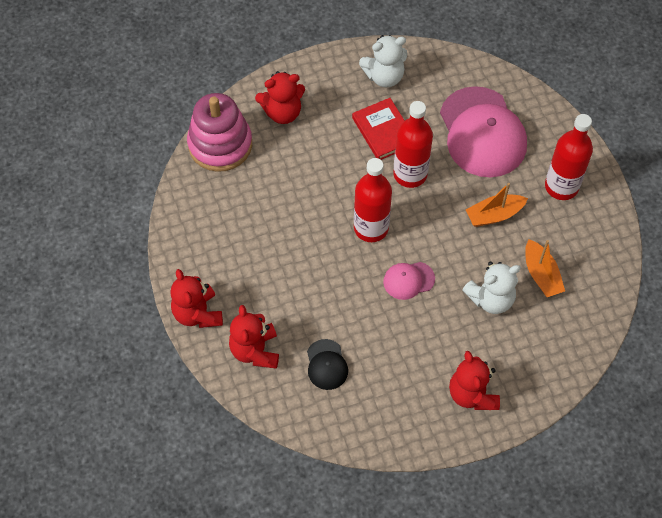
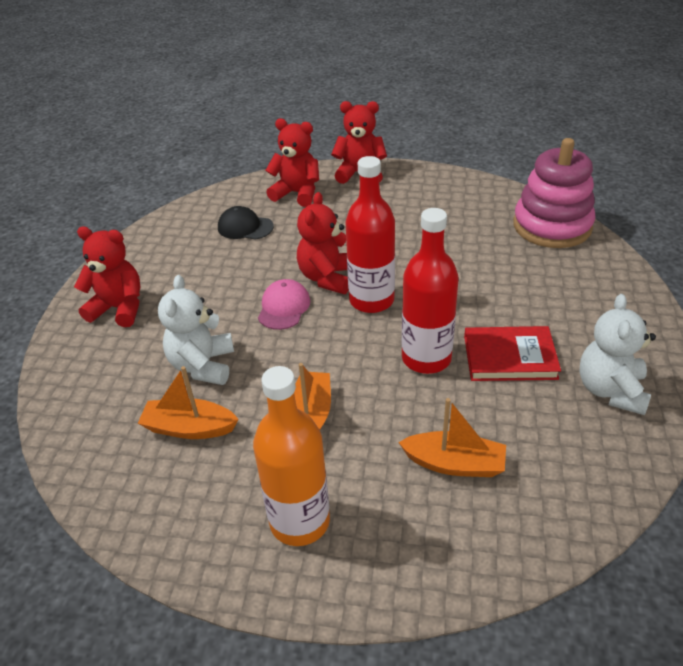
camera: 120 degrees right, 20 degrees down
red teddy bear [255,71,305,124] -> red teddy bear moved to [297,192,349,294]
pink cap [440,86,527,177] -> orange boat [398,398,506,477]
red bottle [545,114,593,200] -> orange bottle [253,366,330,546]

